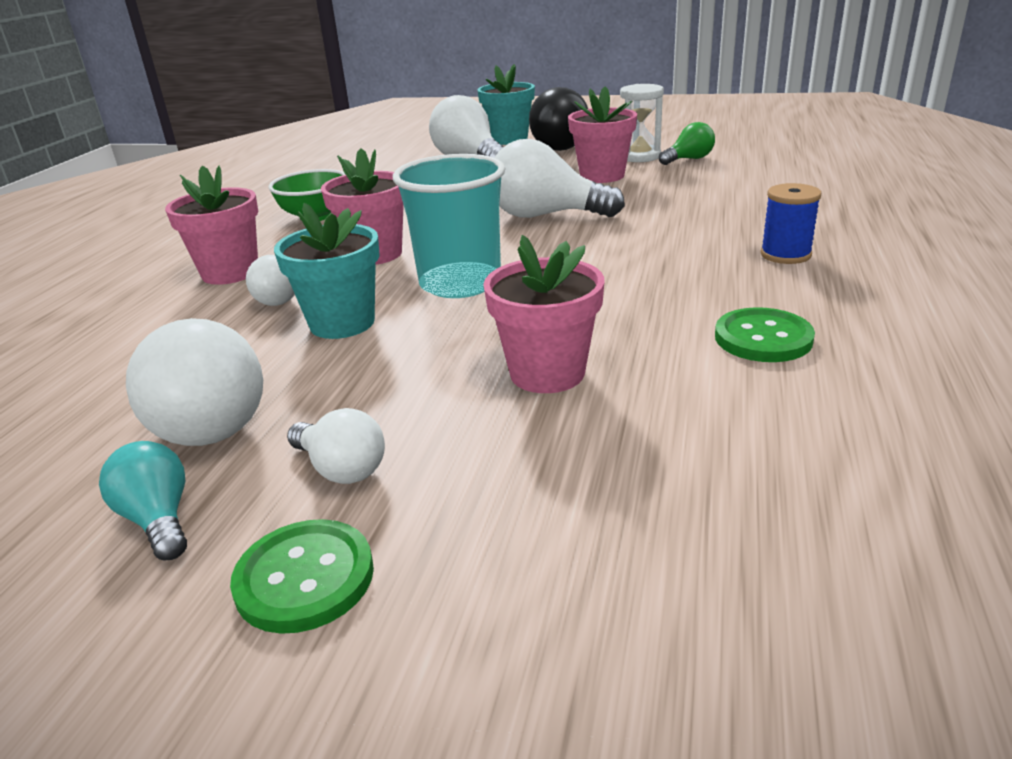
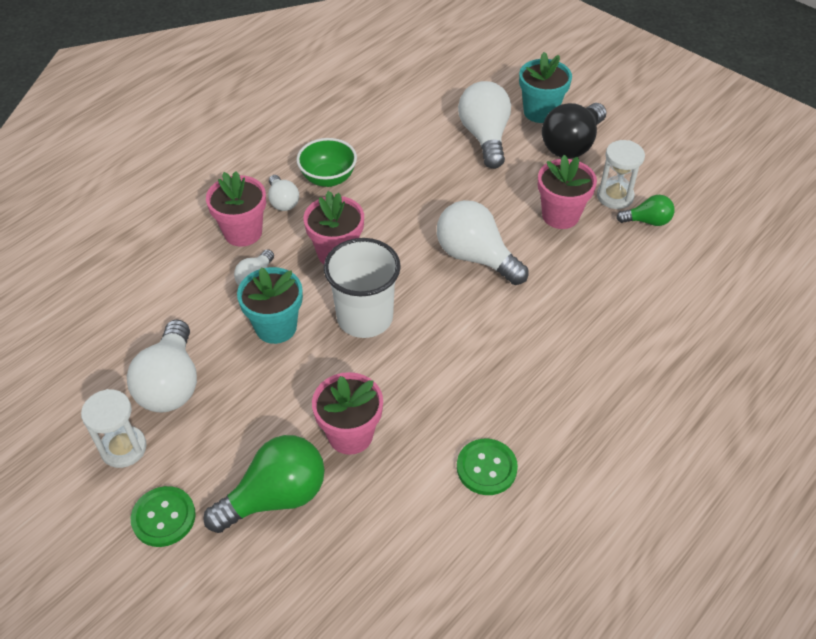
camera: 25 degrees right, 20 degrees up
turquoise light bulb [99,441,187,561] -> white hourglass [81,389,147,468]
white light bulb [287,408,385,484] -> white light bulb moved to [268,175,299,211]
turquoise cup [393,154,506,298] -> white cup [324,238,401,338]
blue spool [760,183,821,264] -> none
none -> green light bulb [203,435,325,533]

